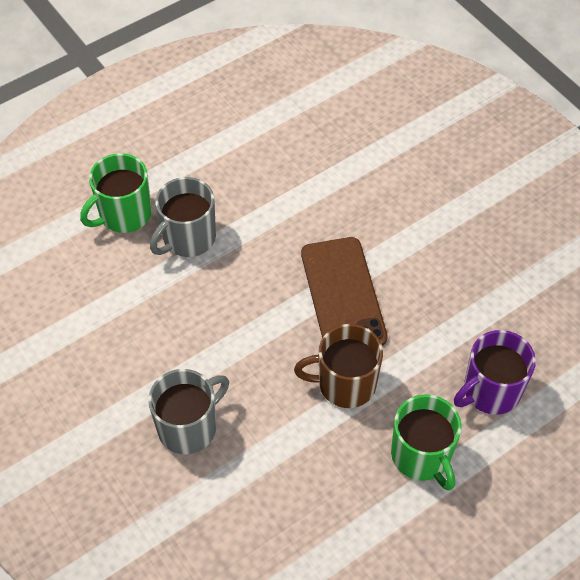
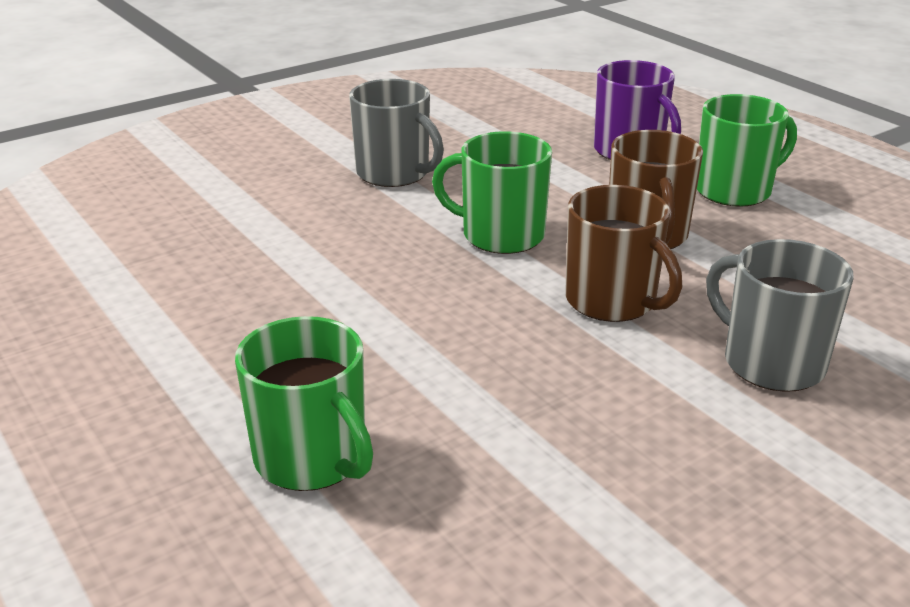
camera: 90 degrees left, 25 degrees down
grey mug [150,177,216,257] -> grey mug moved to [349,79,444,187]
brown phone [301,237,388,346] -> green mug [432,131,552,254]
none -> brown mug [565,185,682,322]

